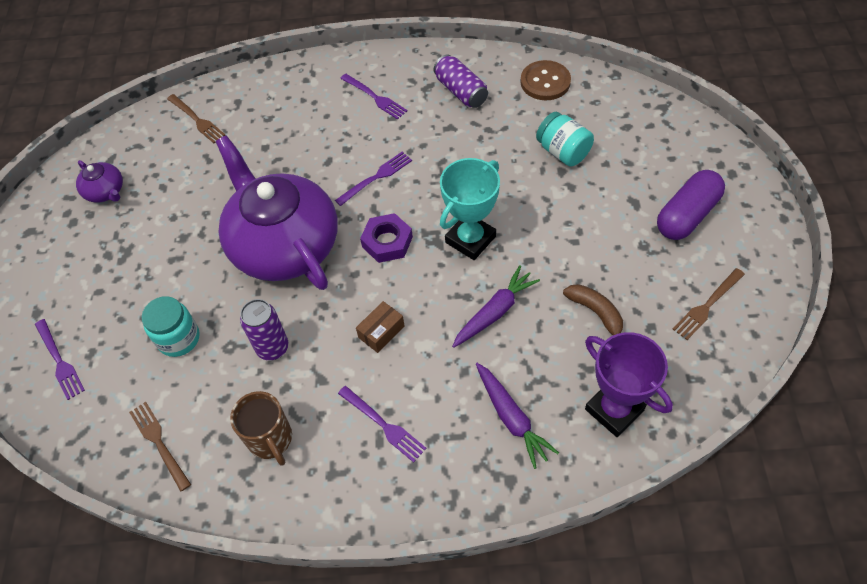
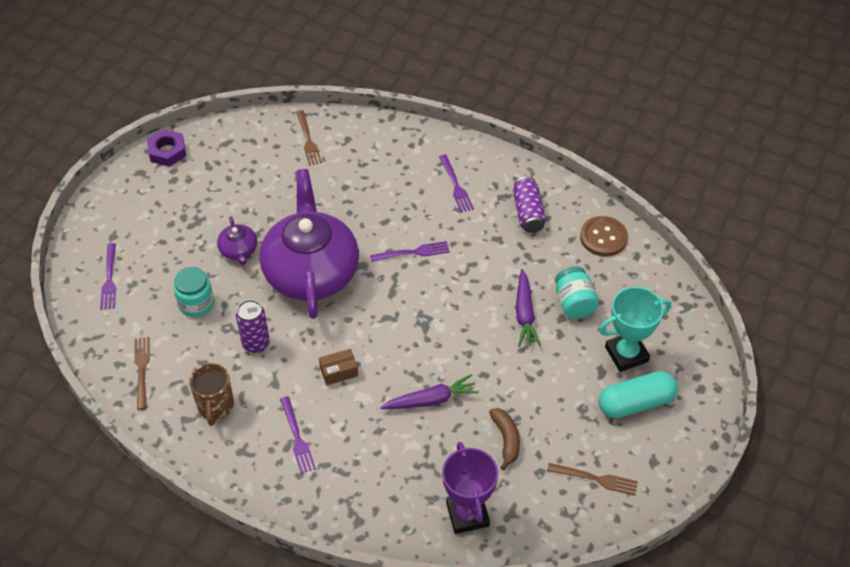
camera: 25 degrees right, 5 degrees down
purple teapot [76,160,123,203] -> purple teapot moved to [217,216,257,265]
purple nut [360,213,413,263] -> purple nut moved to [147,129,186,167]
turquoise trophy [440,158,500,260] -> turquoise trophy moved to [599,287,671,372]
purple carrot [476,363,559,469] -> purple carrot moved to [516,269,541,347]
purple capsule [657,170,725,240] -> turquoise capsule [599,371,678,418]
brown fork [673,268,745,340] -> brown fork turned 150 degrees counterclockwise [547,463,638,496]

